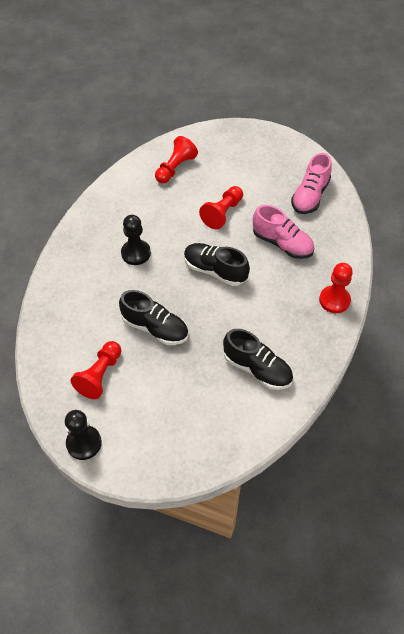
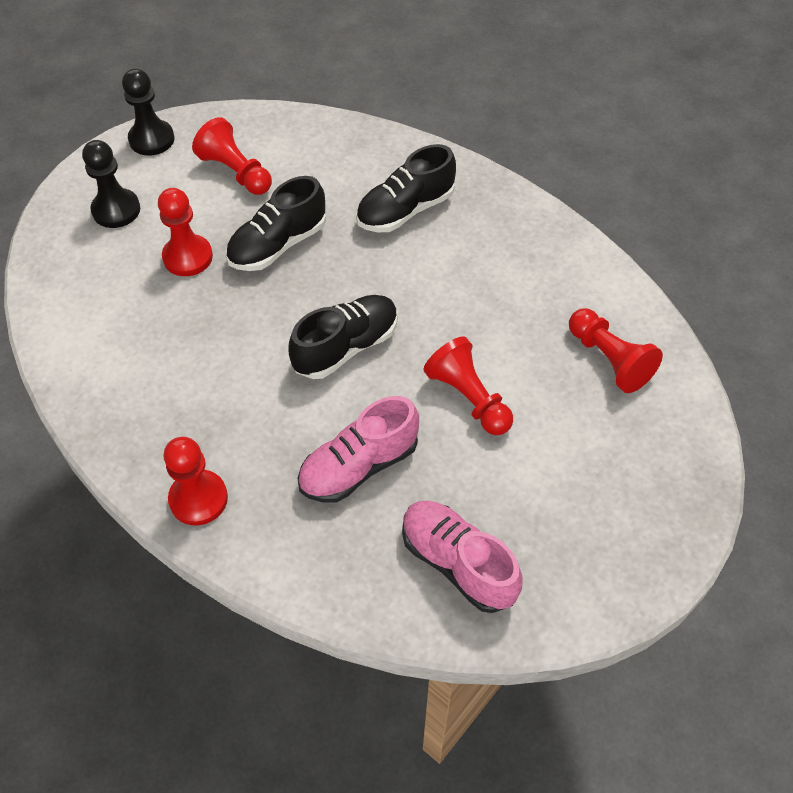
camera: 110 degrees right, 0 degrees up
black pawn [121,215,151,265] -> black pawn moved to [82,140,140,228]
black shoe [223,329,293,390] -> black shoe moved to [356,144,456,232]
none -> red pawn [158,188,213,276]

